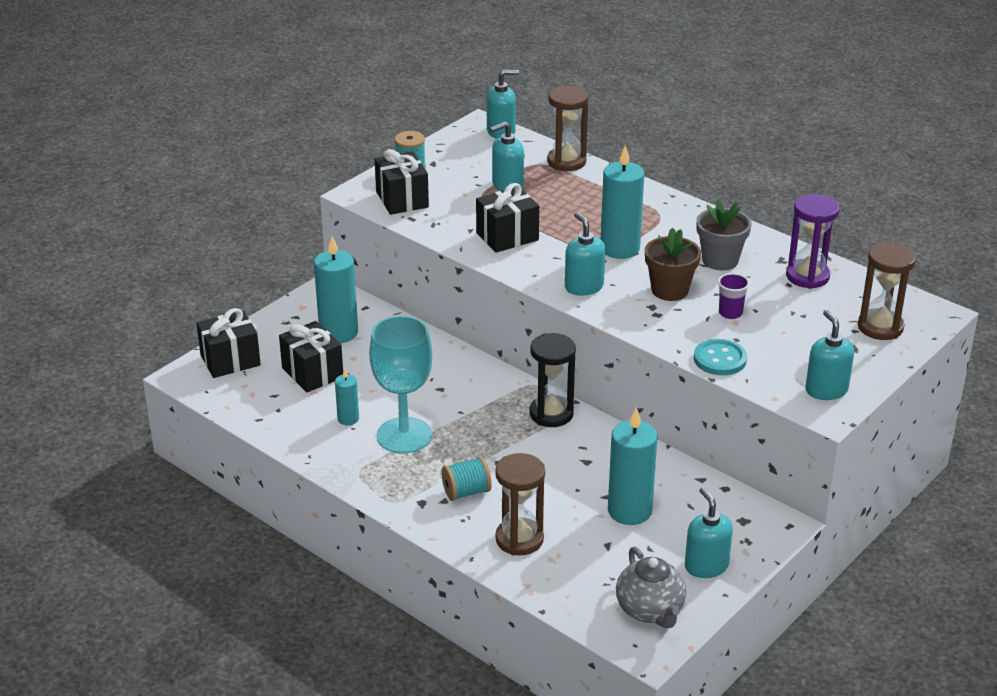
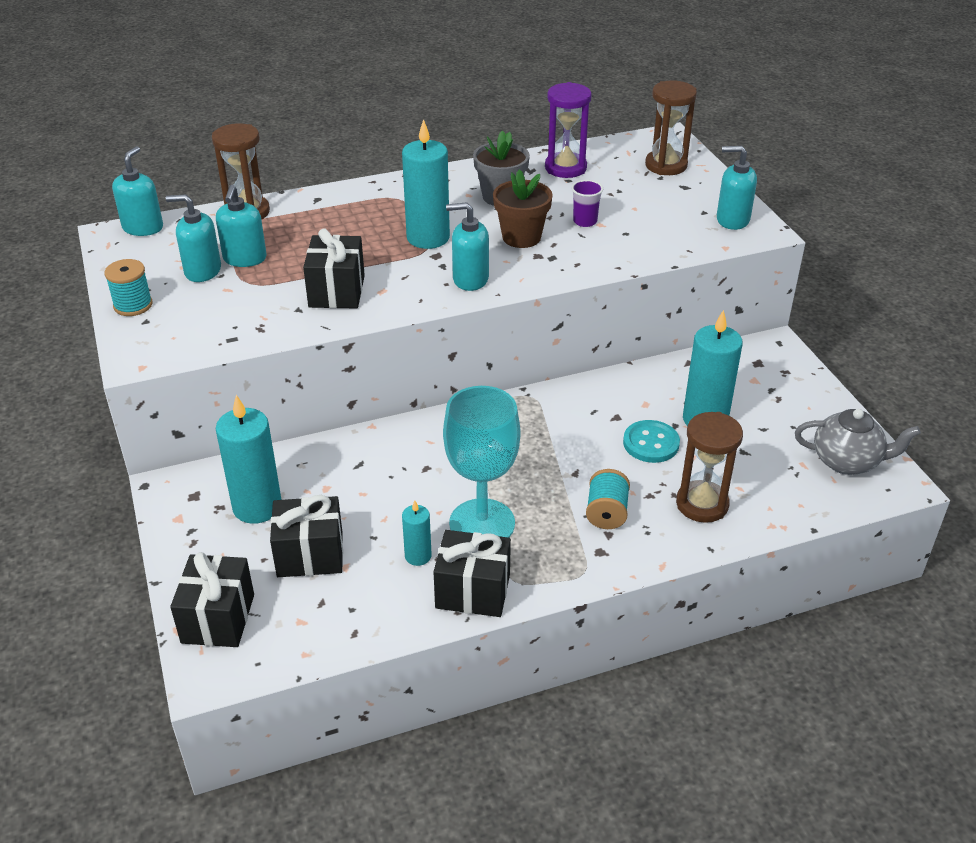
camera: 60 degrees left, 5 degrees up
black gift [375,149,429,215] -> black gift moved to [434,530,511,617]
black hourglass [530,333,576,427] -> none
turquoise soap dispenser [685,487,733,578] -> turquoise soap dispenser moved to [166,194,221,282]
turquoise button [694,339,747,375] -> turquoise button moved to [623,420,680,463]

